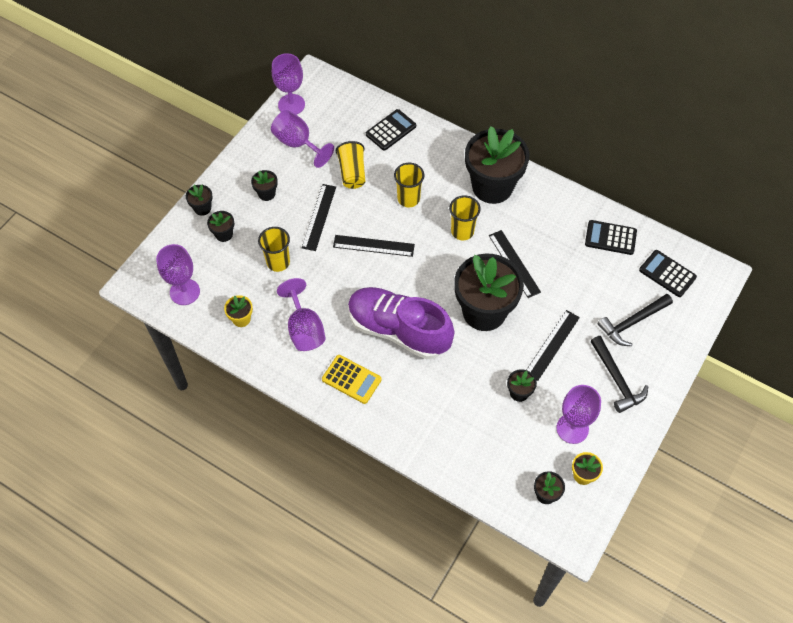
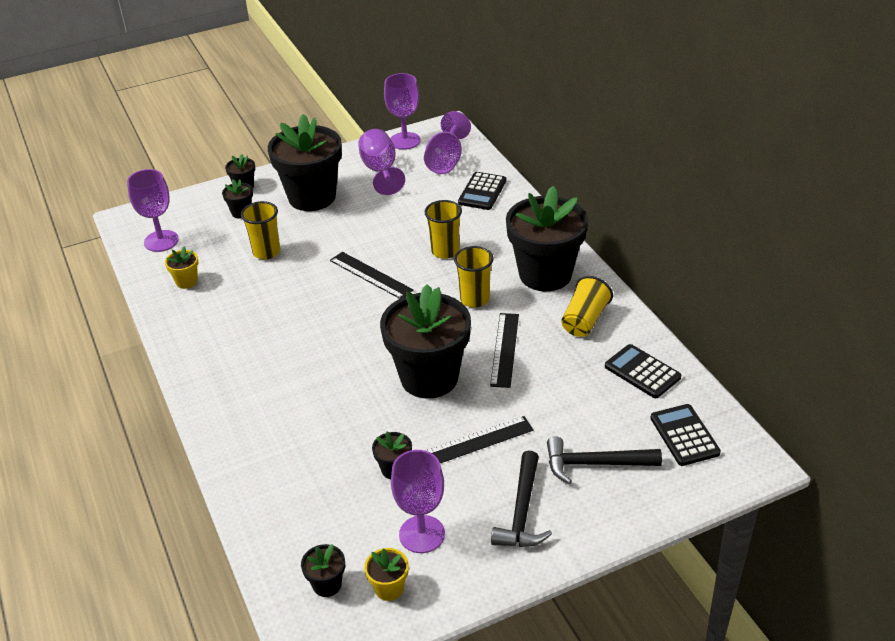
camera: 35 degrees right, 20 degrees down
black flower pot [251,170,278,201] -> black flower pot [268,114,342,211], size x2.40
purple goblet [277,278,326,351] -> purple goblet moved to [424,111,471,174]
black ruler [302,184,336,251] -> none
yellow calculator [322,355,382,404] -> none
yellow cup [336,141,365,189] -> yellow cup moved to [561,276,613,337]
purple shoe [348,287,454,359] -> none
black calculator [366,109,416,151] -> black calculator turned 120 degrees clockwise [458,172,506,210]

